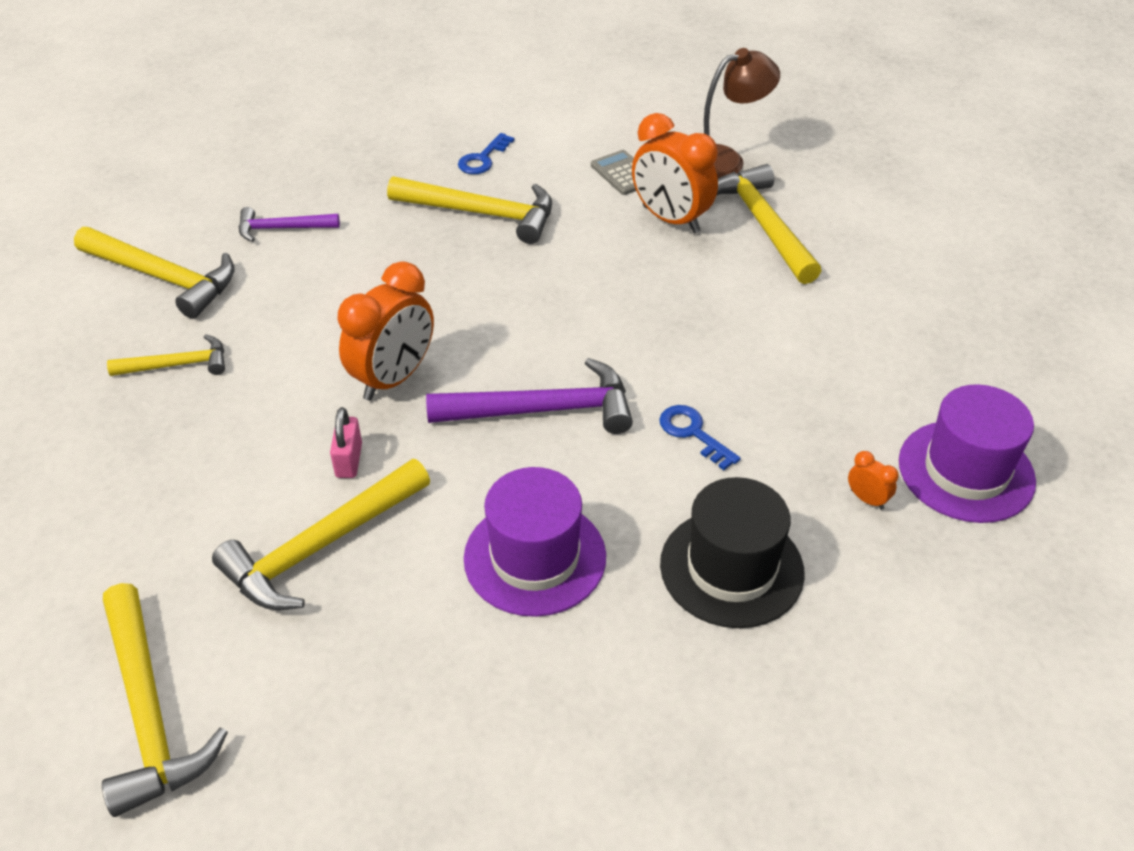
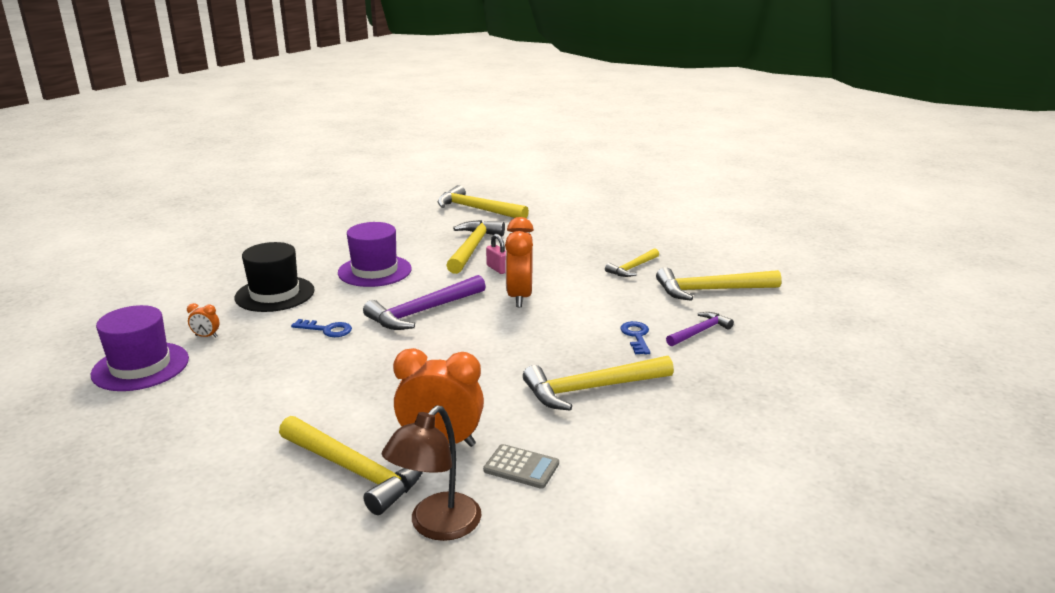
camera: 145 degrees right, 20 degrees down
blue key [458,133,514,174] -> blue key moved to [620,321,650,354]

